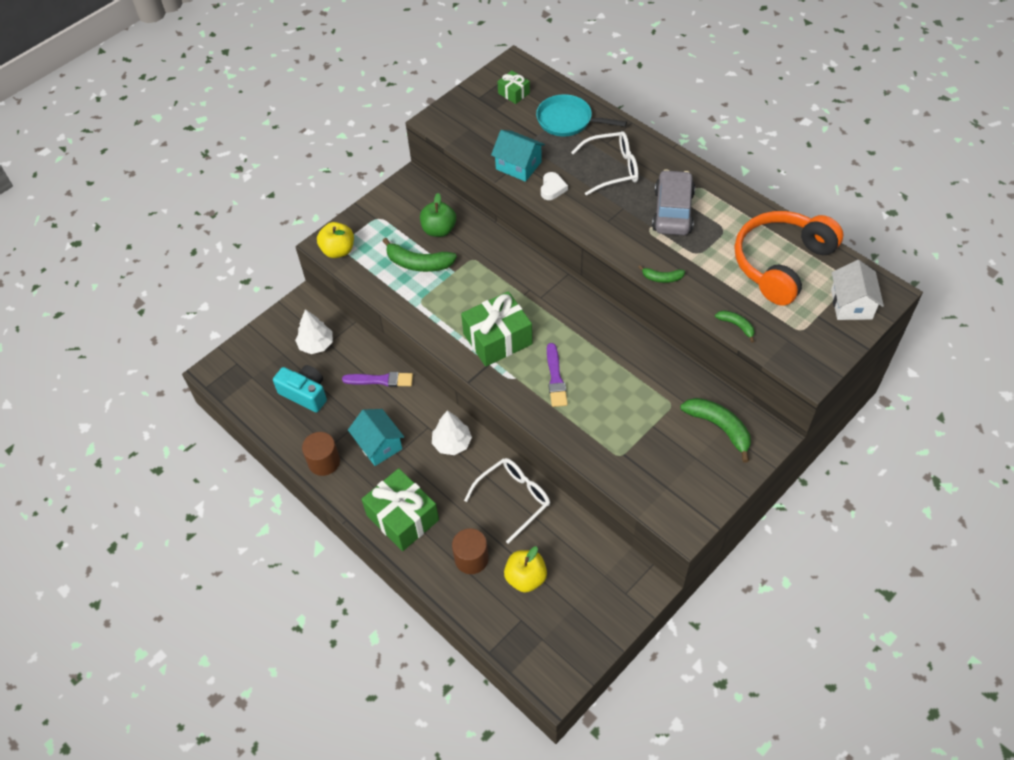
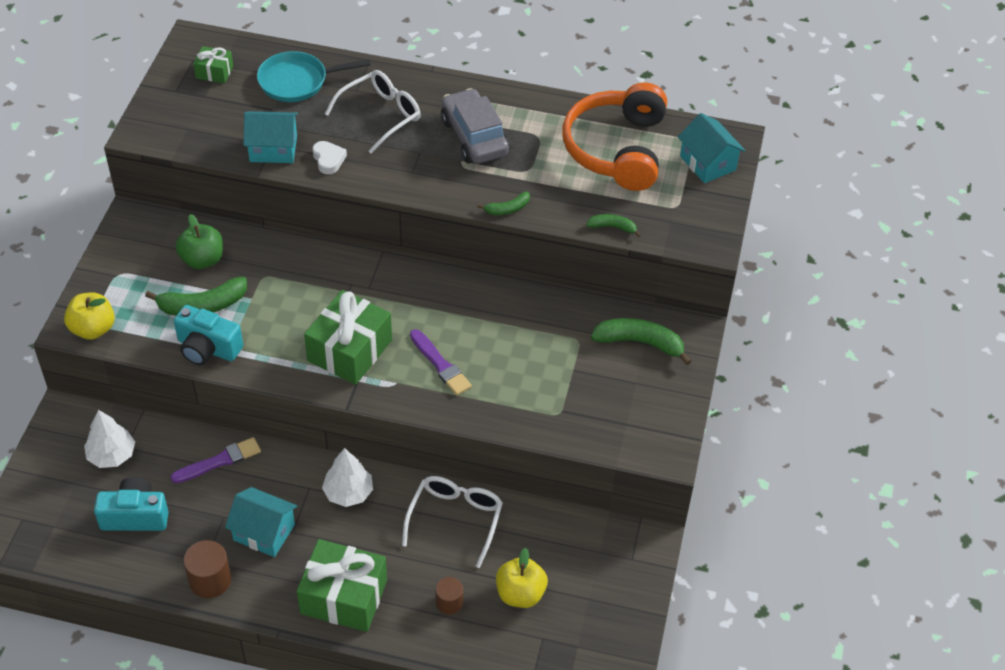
camera: 35 degrees left, 5 degrees down
brown cylinder [452,528,489,574] -> brown cylinder [435,577,463,615], size x0.65
white house [831,260,884,320] -> turquoise house [678,113,746,183]
none -> turquoise camera [174,305,243,365]

